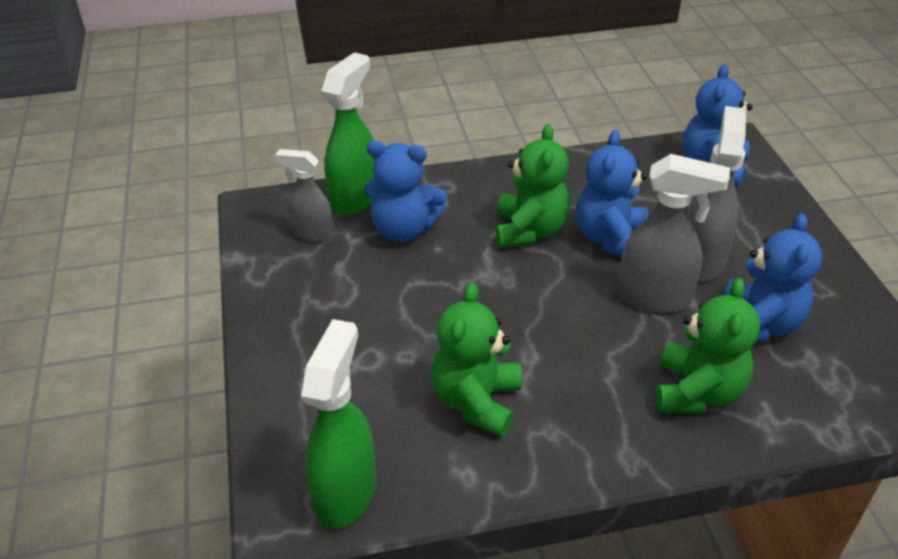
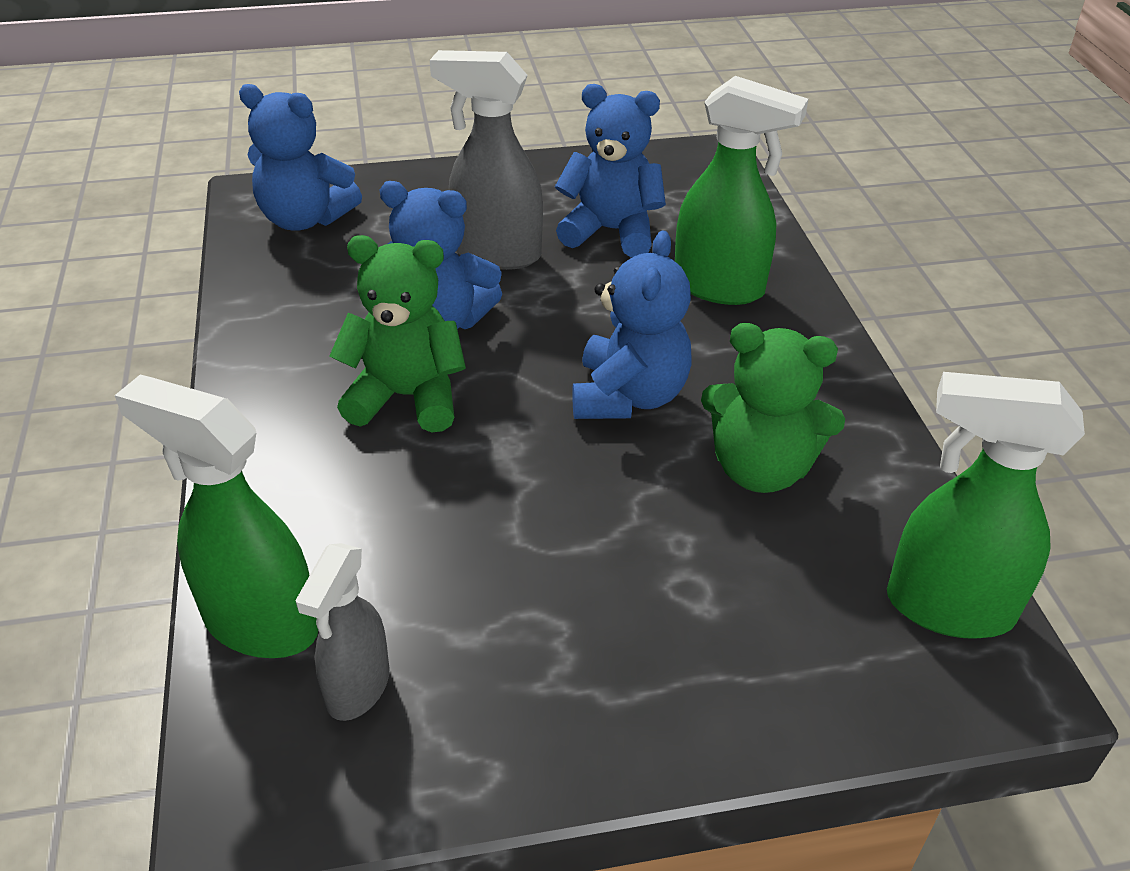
camera: 90 degrees left, 0 degrees up
blue teddy bear [364,141,447,242] -> blue teddy bear moved to [572,230,692,419]
grey spray bottle [618,154,730,313] -> none
green teddy bear [656,278,760,413] -> green spray bottle [675,76,808,305]

